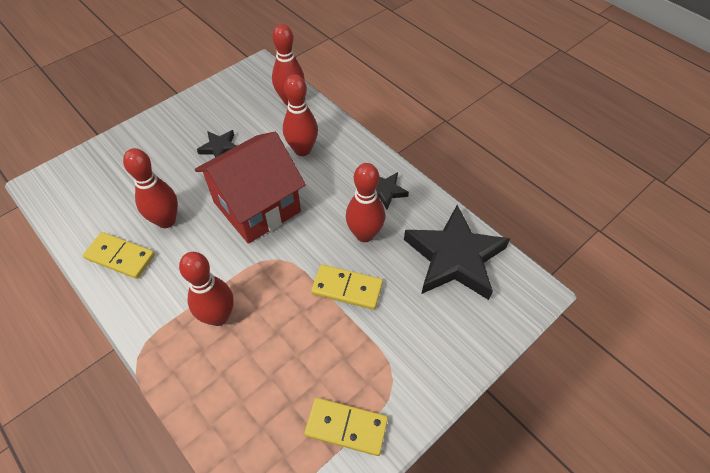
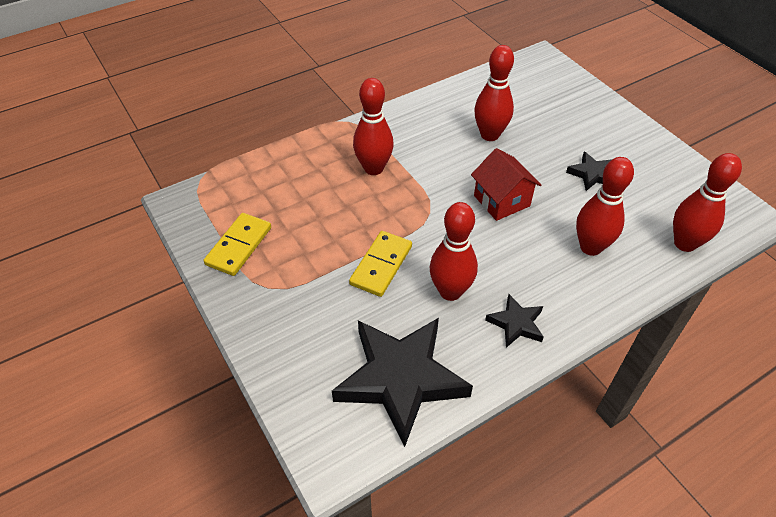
camera: 100 degrees right, 5 degrees down
yellow domino [83,232,155,279] -> none
red house [195,132,306,244] -> red house [471,148,541,221], size x0.57

